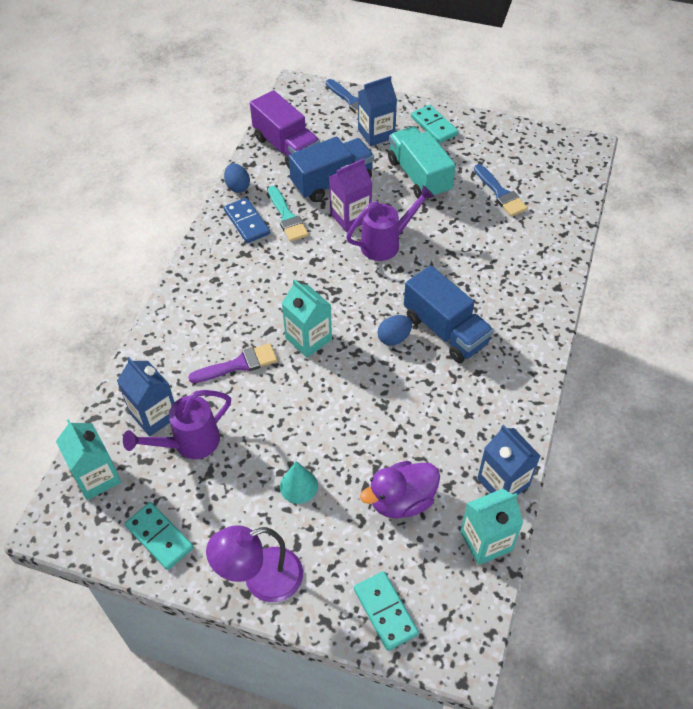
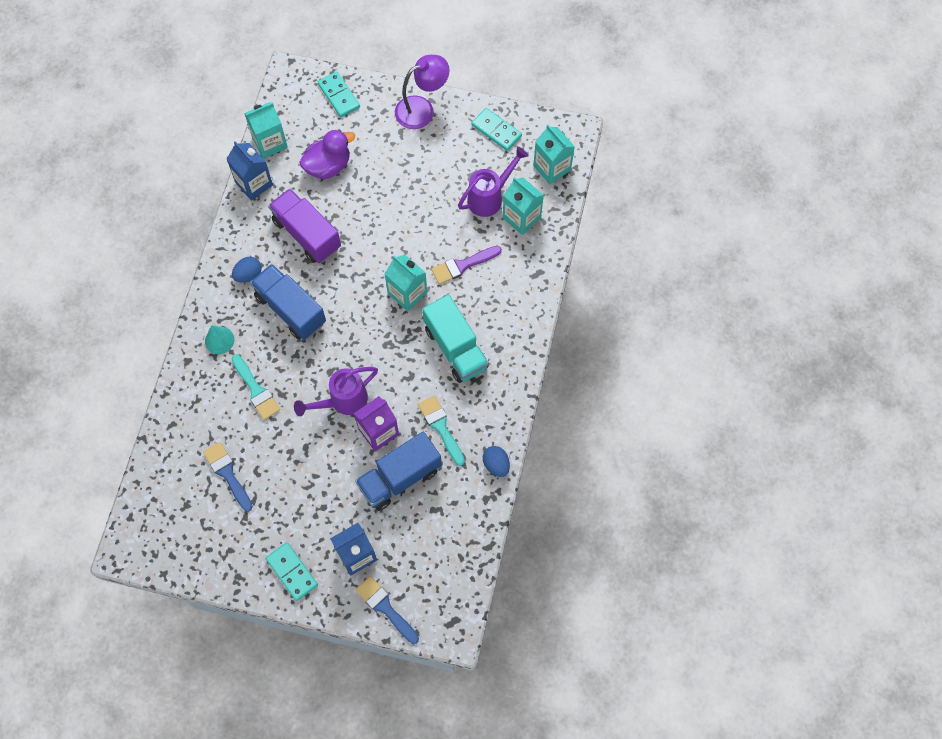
camera: 175 degrees right, 15 degrees up
blue carton [117,357,175,437] -> turquoise carton [503,177,544,235]
blue domino [224,198,270,243] -> none
purple truck [250,90,320,169] -> purple truck moved to [268,189,341,263]
turquoise cone [280,461,318,504] -> turquoise cone moved to [205,325,234,354]
blue egg [377,315,412,346] -> blue egg moved to [232,257,262,282]
turquoise truck [388,126,456,200] -> turquoise truck moved to [422,294,489,383]
none -> turquoise brush [231,354,280,420]

